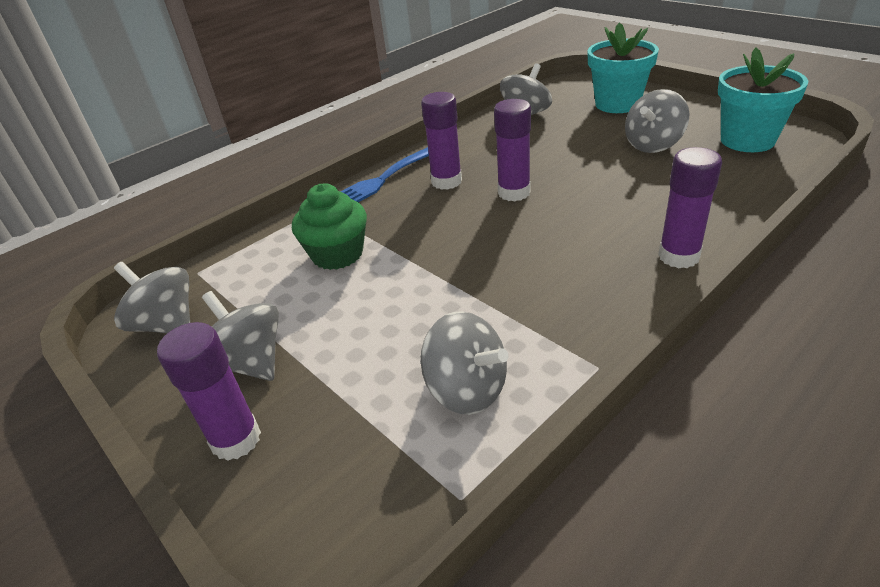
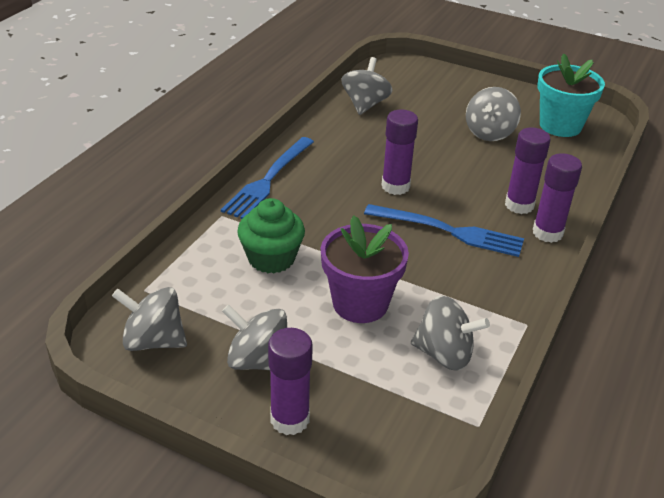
camera: 25 degrees left, 0 degrees up
purple glue stick [421,92,462,190] -> purple glue stick moved to [505,127,551,214]
turquoise flower pot [587,23,659,113] -> none
none -> purple flower pot [321,215,409,323]
none -> blue fork [364,204,524,257]

